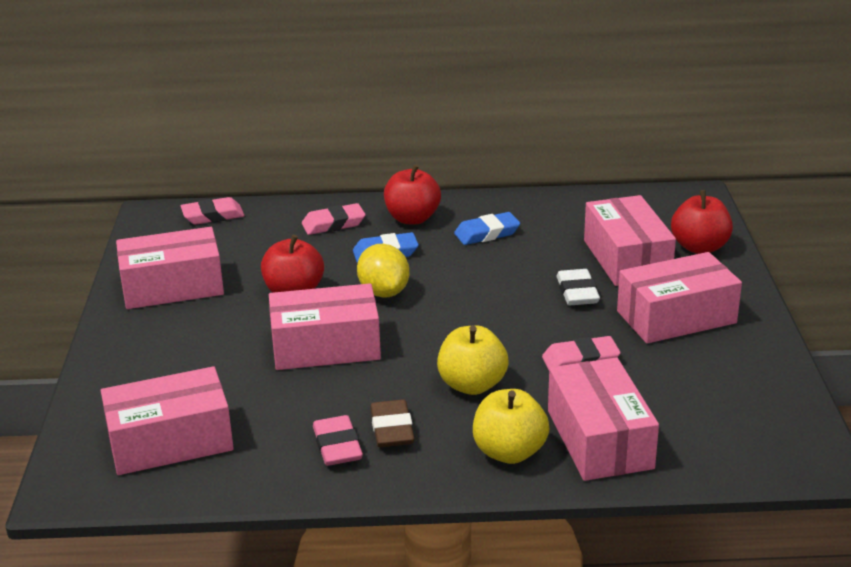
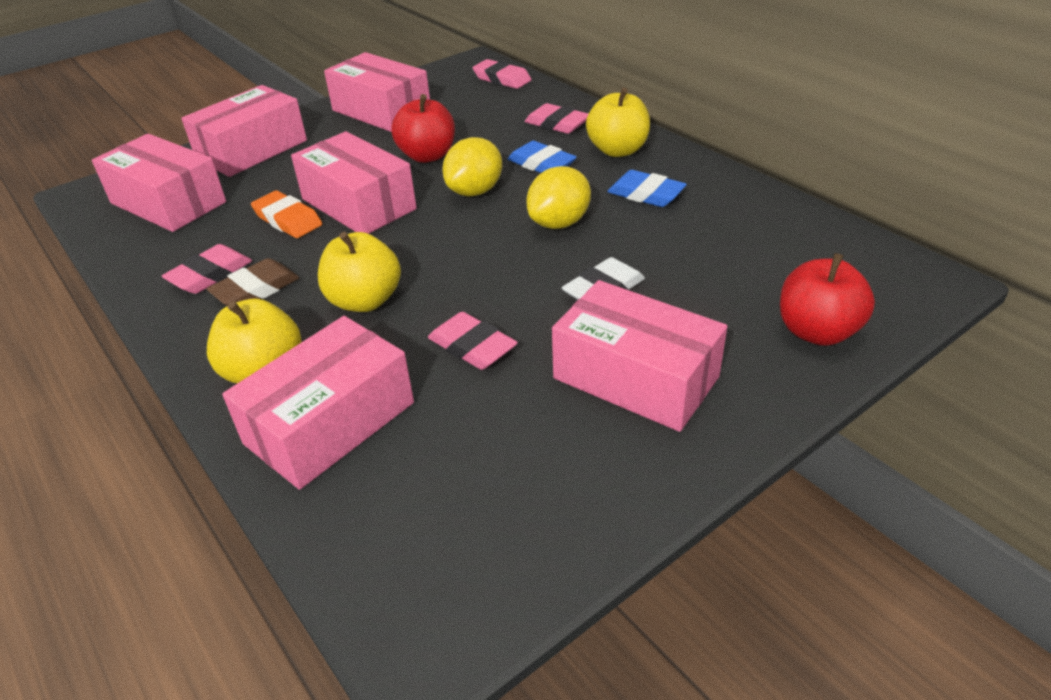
camera: 55 degrees right, 10 degrees up
red apple [384,164,441,225] -> yellow apple [586,88,650,157]
pink box [584,195,676,286] -> pink box moved to [181,85,307,177]
none -> orange eraser [251,190,322,238]
none -> yellow lemon [526,166,591,229]

